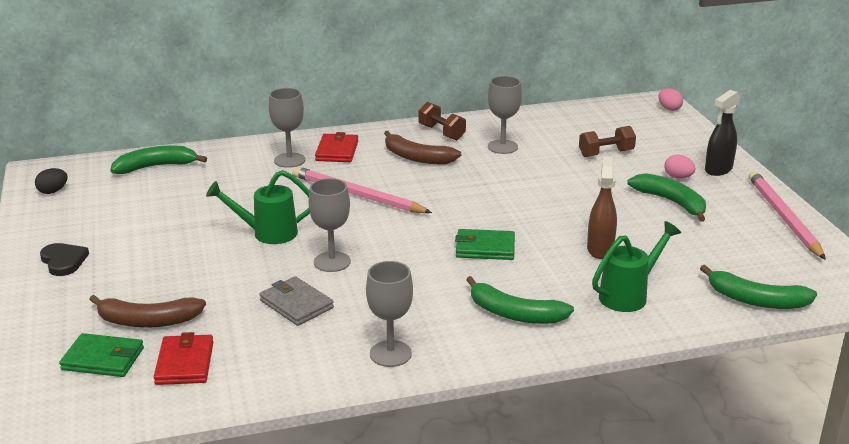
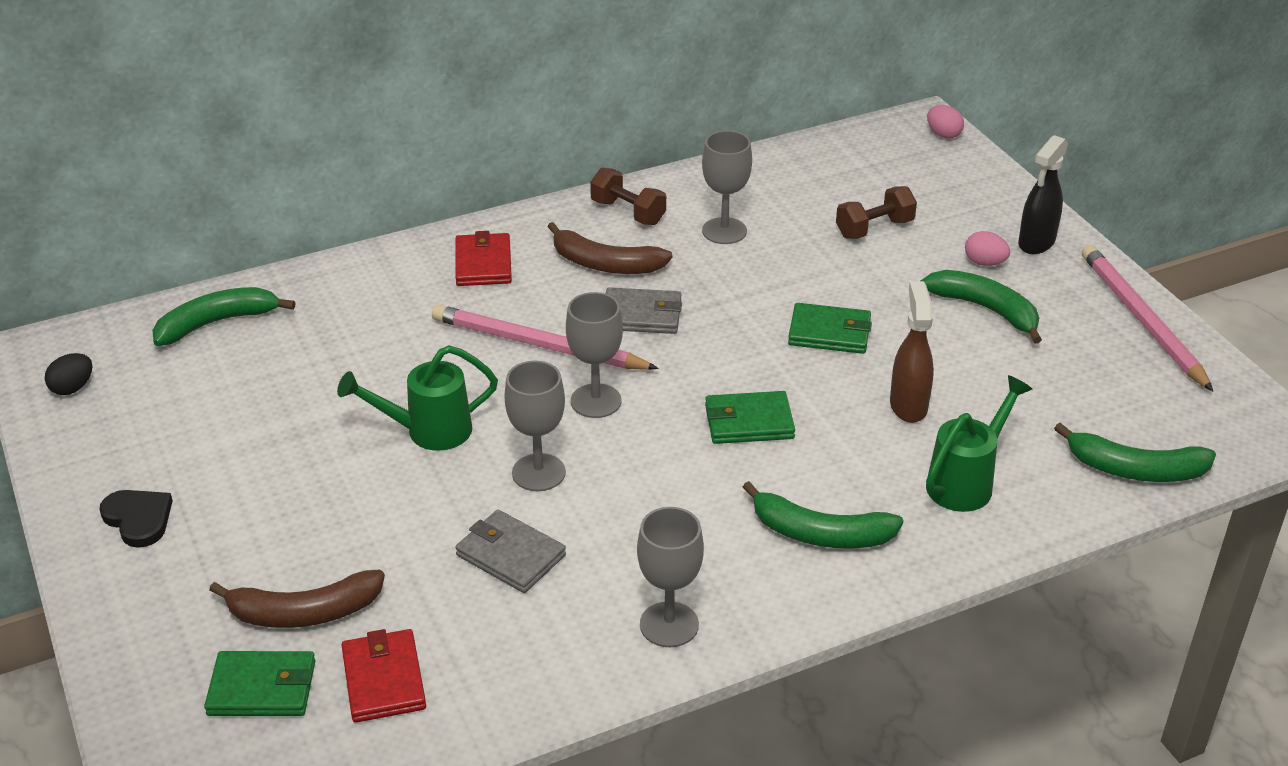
camera: 10 degrees left, 10 degrees up
grey goblet [269,88,305,168] -> grey goblet moved to [566,292,623,418]
none -> grey wallet [606,287,682,334]
none -> green wallet [788,303,872,354]

